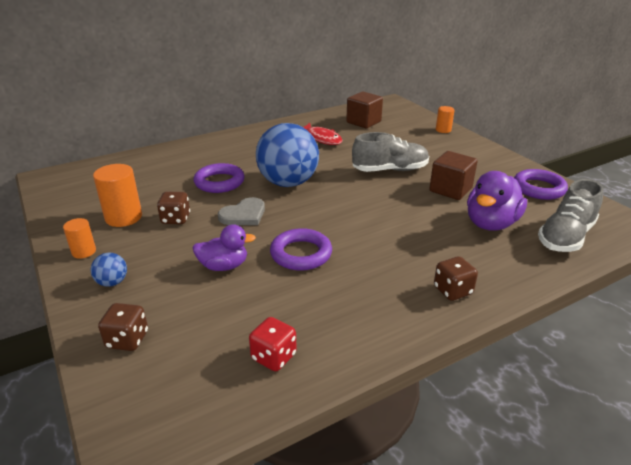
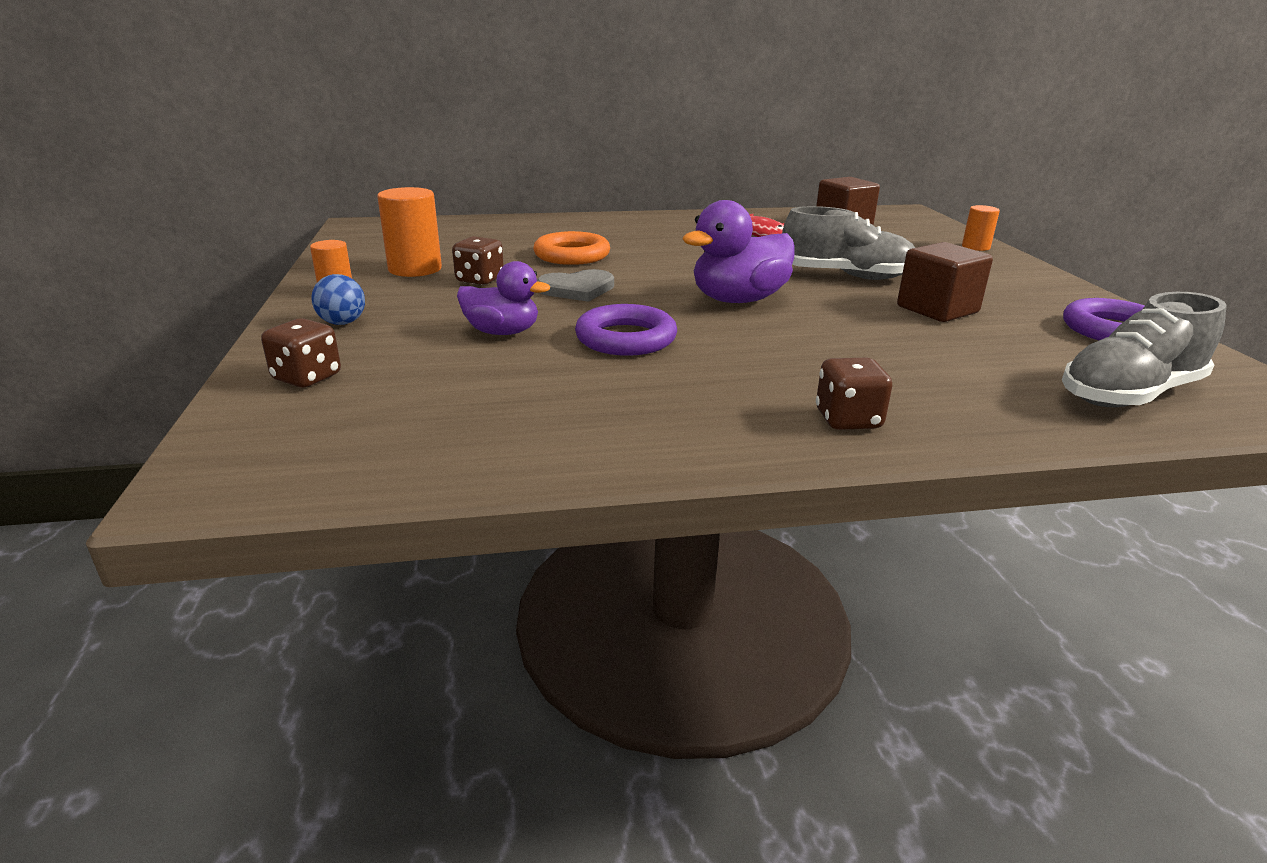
camera: 20 degrees right, 5 degrees down
purple ring [194,163,245,193] -> orange ring [533,231,610,265]
red dice [249,317,297,371] -> none
blue ball [256,123,319,187] -> none
purple duck [467,171,527,230] -> purple duck moved to [682,200,794,303]

